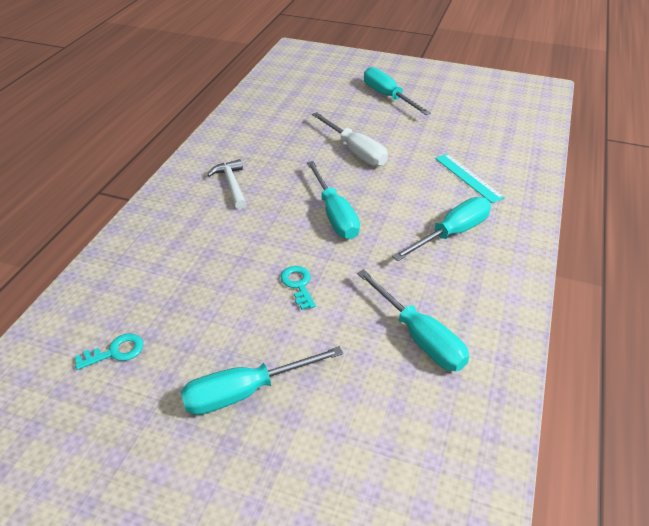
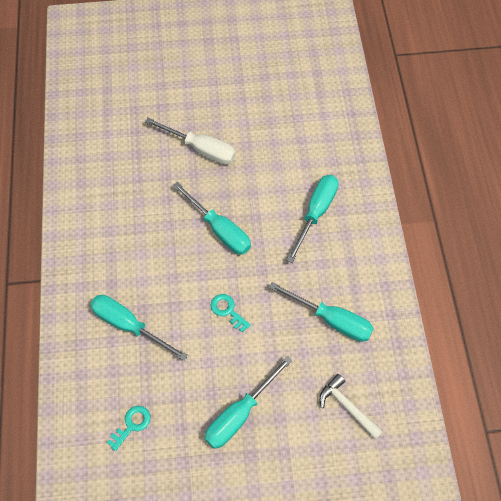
camera: 25 degrees left, 20 degrees up
white hammer [207,159,247,210] -> white hammer moved to [319,374,383,440]
turquoise screwdriver [364,67,431,115] -> turquoise screwdriver moved to [90,295,188,361]
turquoise ruler [435,154,505,203] -> none

